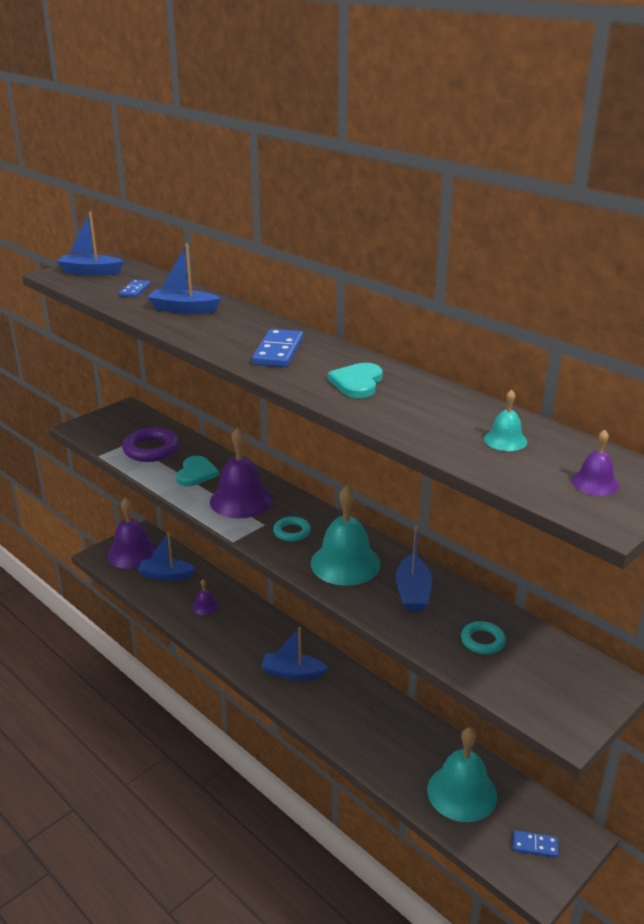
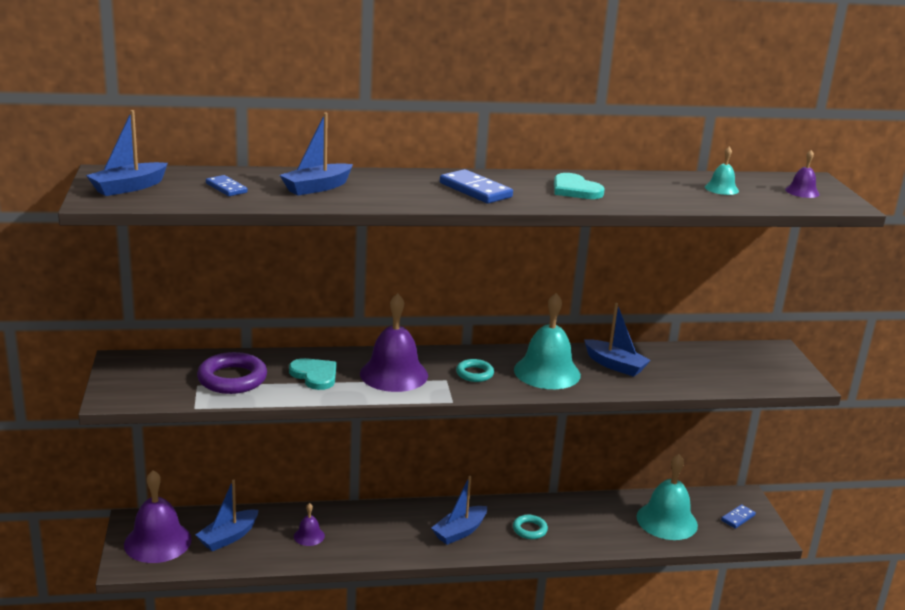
camera: 55 degrees left, 5 degrees down
turquoise ring [461,621,506,654] -> turquoise ring moved to [513,515,548,539]

